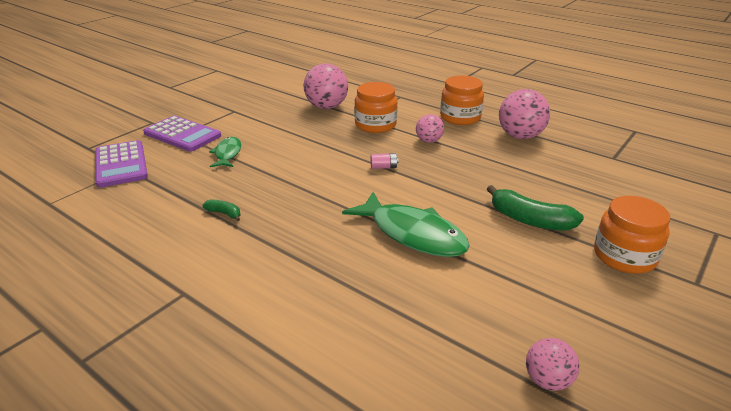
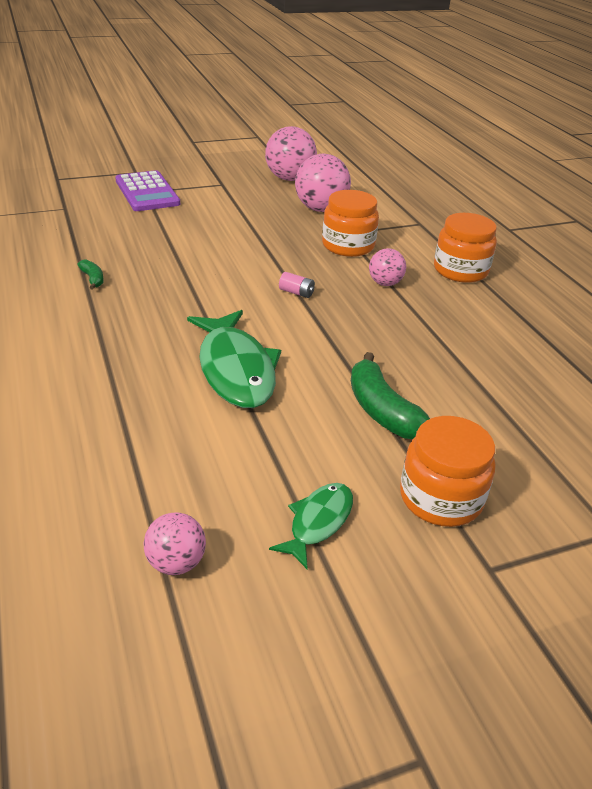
camera: 30 degrees right, 5 degrees up
purple calculator [95,140,148,188] -> none
green fish [209,137,241,167] -> green fish moved to [269,483,353,569]
pink ball [499,89,550,139] -> pink ball moved to [265,126,317,181]

